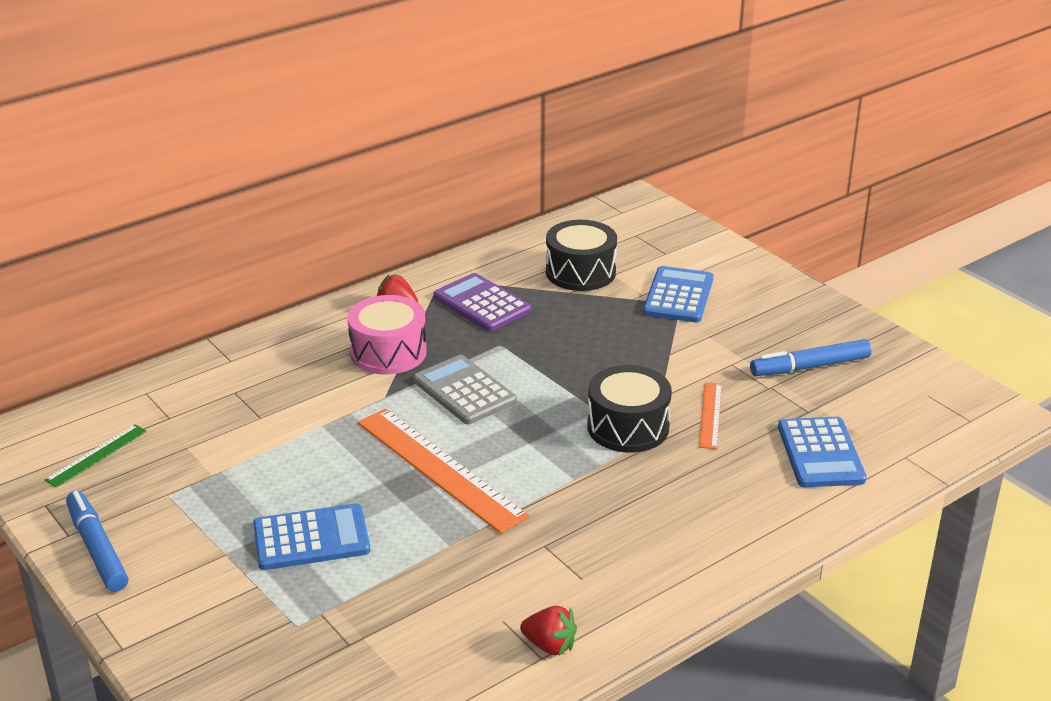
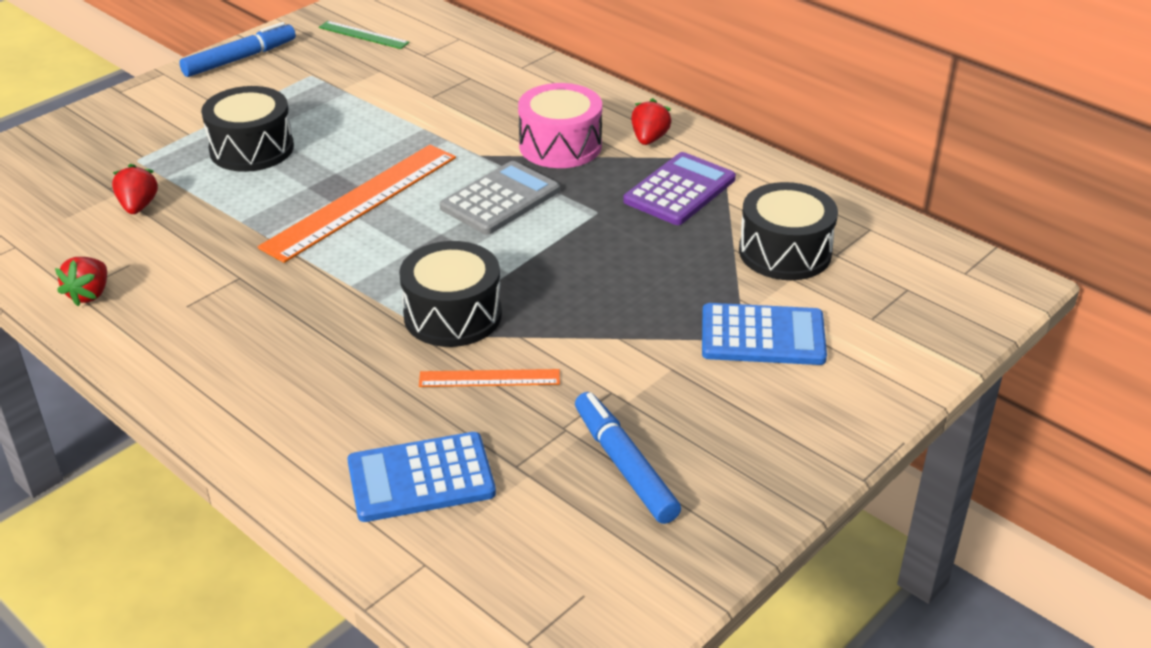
camera: 80 degrees right, 5 degrees up
blue calculator [253,503,370,570] -> black drum [201,86,294,172]
none -> red strawberry [112,164,158,214]

